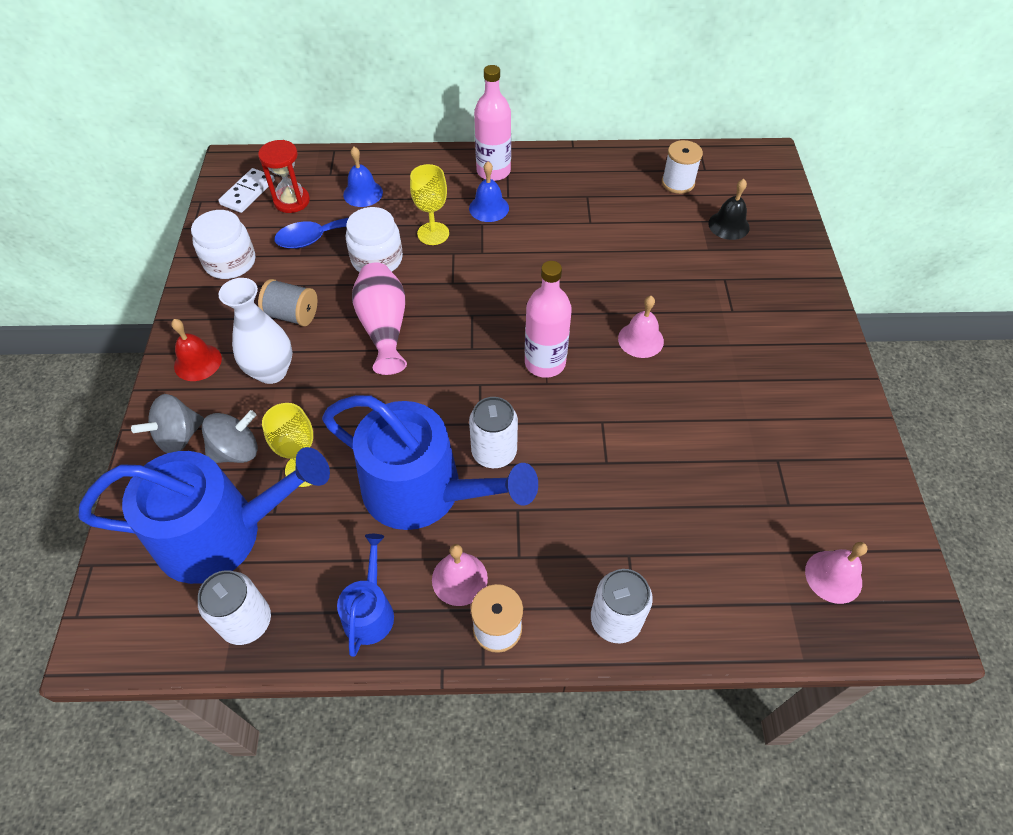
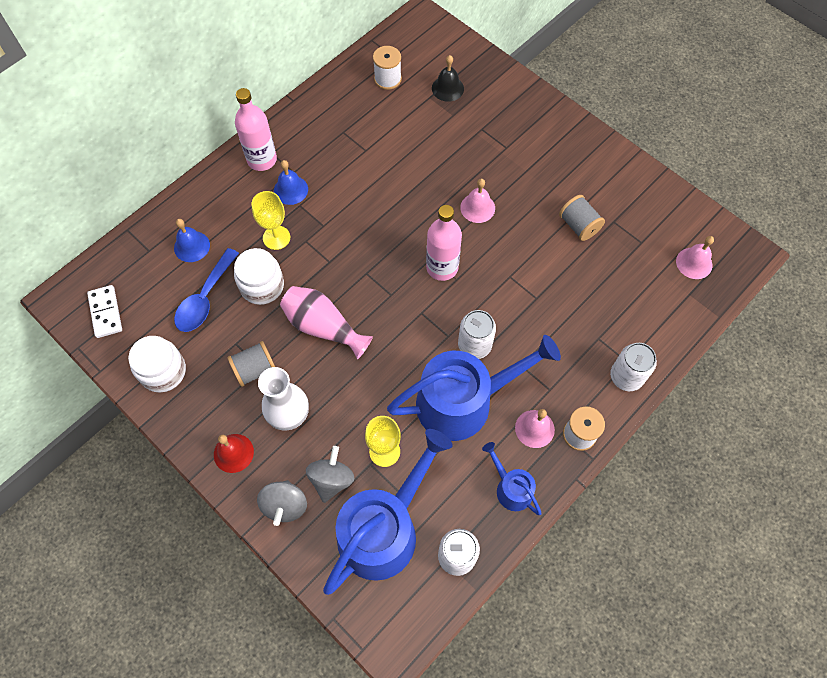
camera: 45 degrees left, 10 degrees up
red hourglass [258,140,310,213] -> none
none -> grey spool [559,195,605,241]

